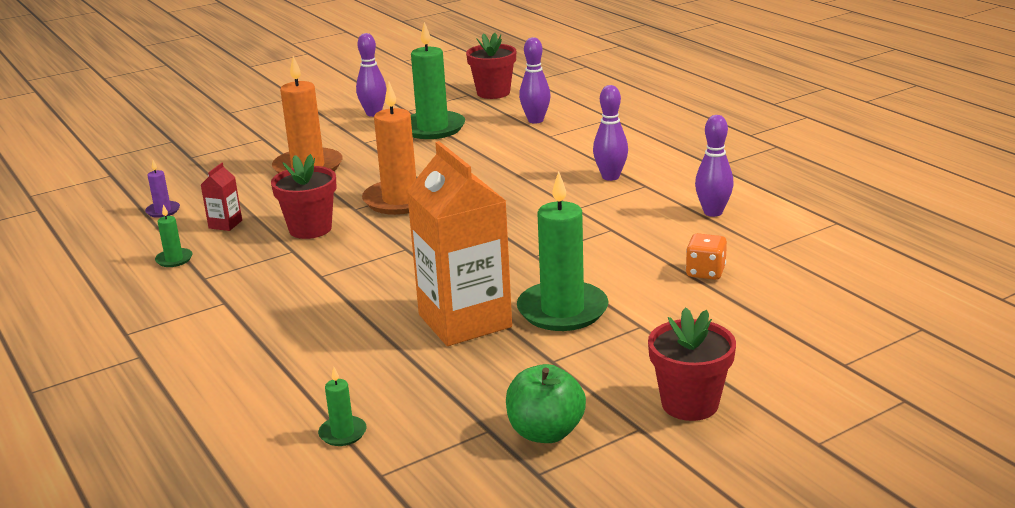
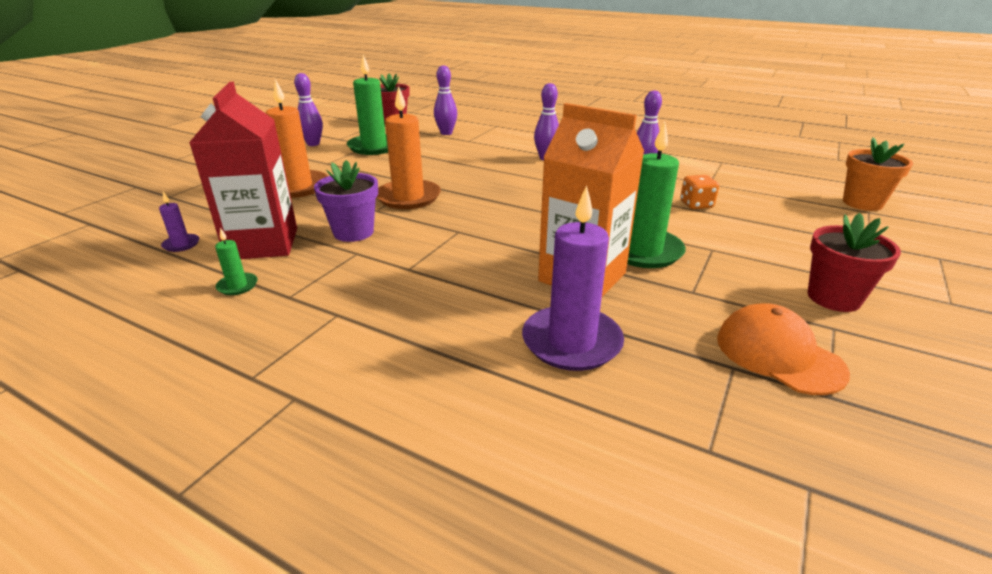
camera: 30 degrees left, 5 degrees up
red carton [201,163,242,231] -> red carton [189,82,297,259], size x2.44
red flower pot [271,154,337,239] -> purple flower pot [314,160,378,242]
green candle [318,367,366,446] -> none
green apple [506,364,586,443] -> orange cap [717,303,850,395]
none -> purple candle [522,185,624,371]
none -> orange flower pot [843,137,913,211]

